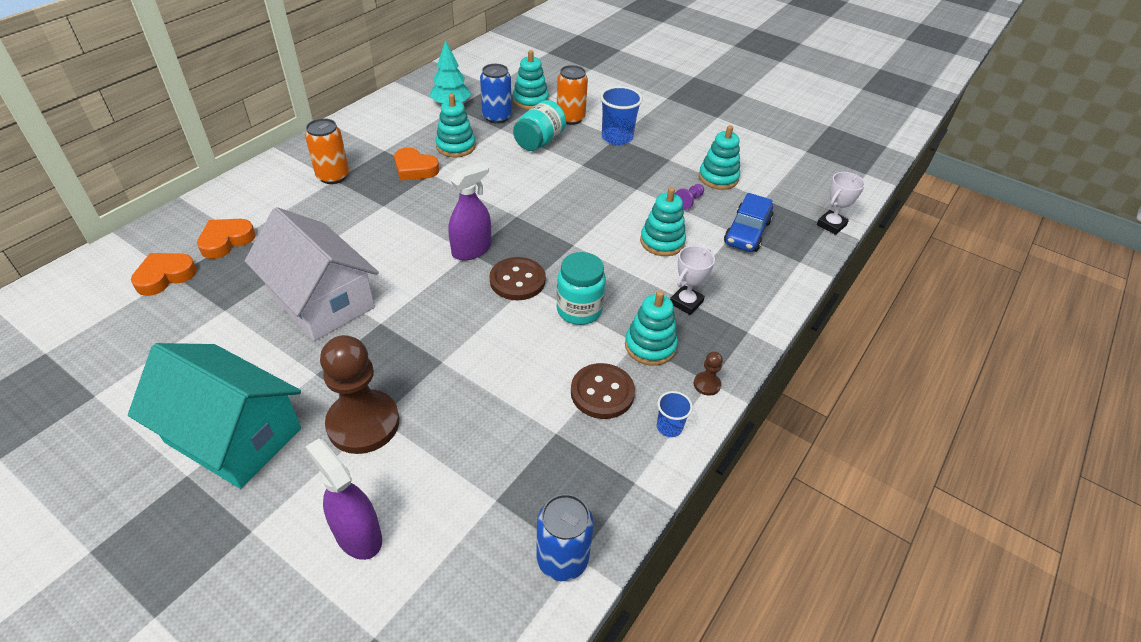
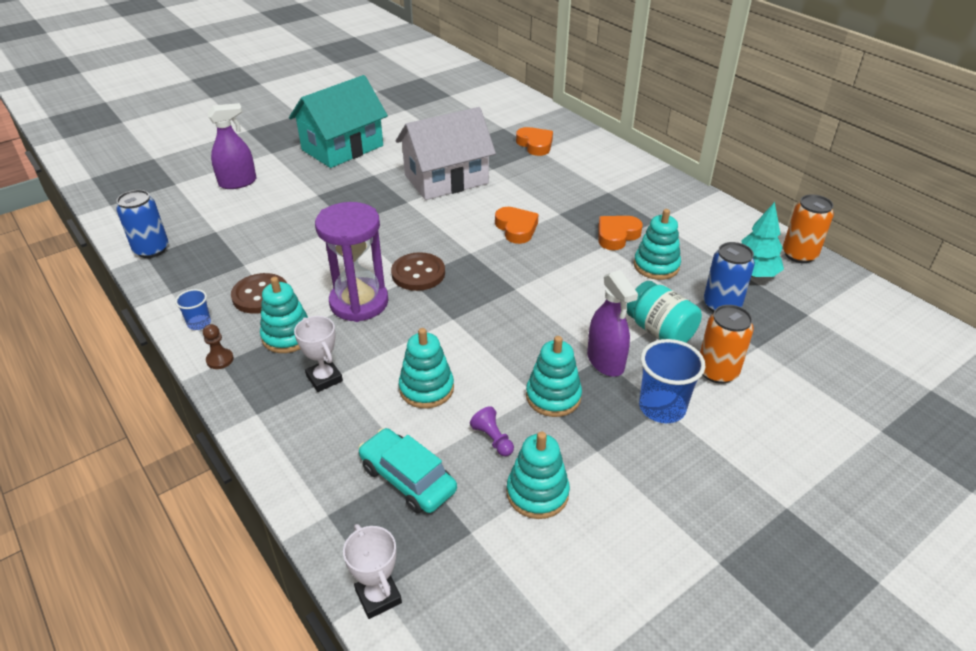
camera: 110 degrees right, 5 degrees down
orange heart [131,253,197,296] -> orange heart moved to [495,207,539,244]
orange can [305,118,349,184] -> orange can moved to [783,194,834,263]
brown pawn [320,335,399,454] -> none
purple spray bottle [448,162,491,260] -> purple spray bottle moved to [587,270,638,377]
turquoise stacking toy [513,50,549,110] -> turquoise stacking toy moved to [526,336,582,417]
turquoise jar [556,252,606,325] -> purple hourglass [315,202,388,322]
blue car [724,193,773,252] -> turquoise car [358,428,457,514]

